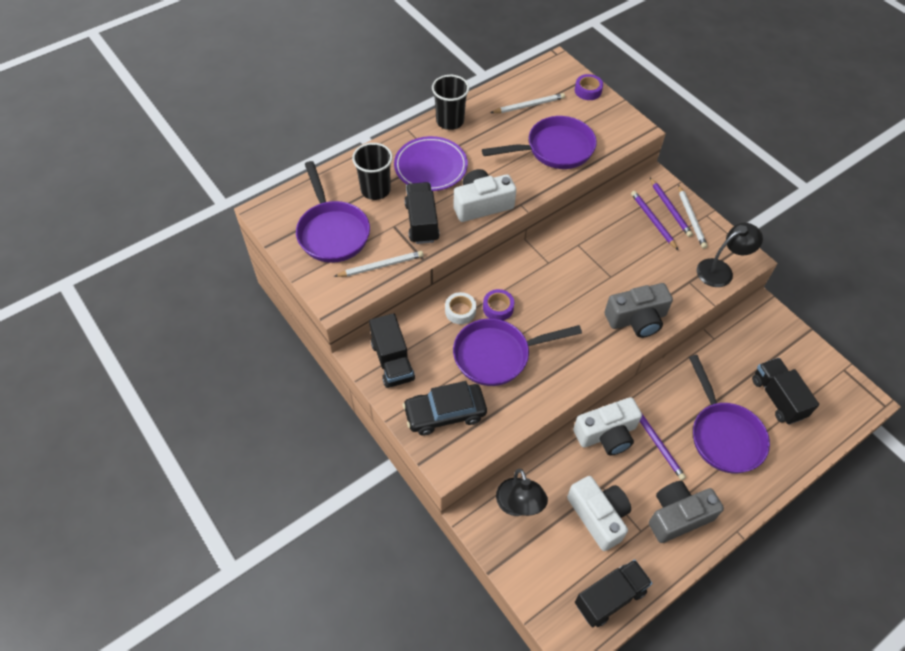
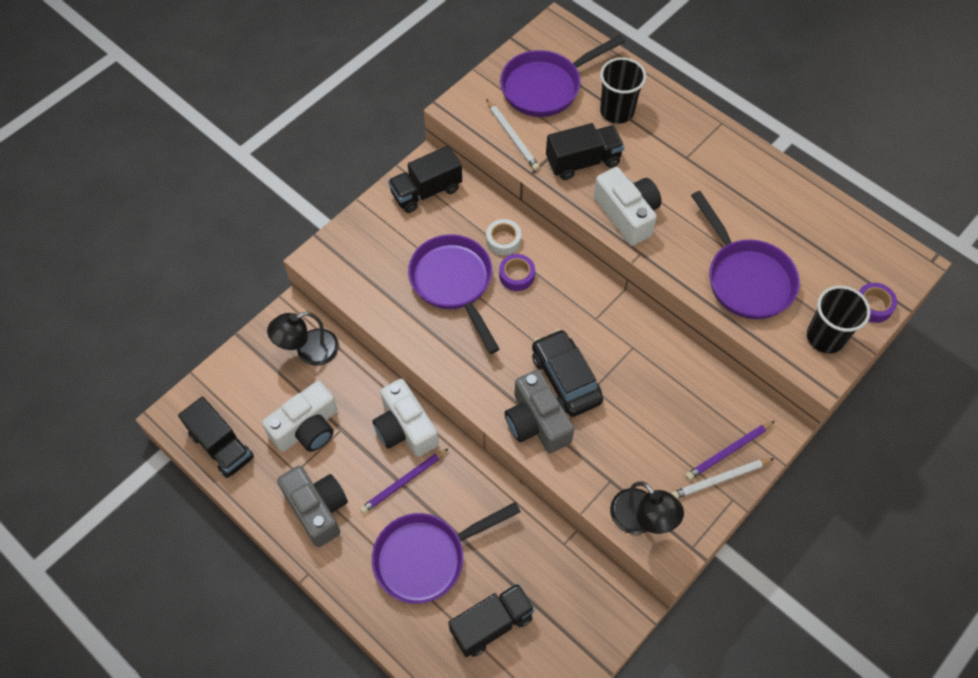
camera: 80 degrees right, 5 degrees up
purple plate [394,136,468,191] -> none
black car [403,381,487,436] -> black car moved to [532,329,603,417]
black cup [432,75,469,130] -> black cup moved to [807,286,871,354]
white pencil [491,93,565,113] -> none
purple pencil [631,191,678,250] -> none

